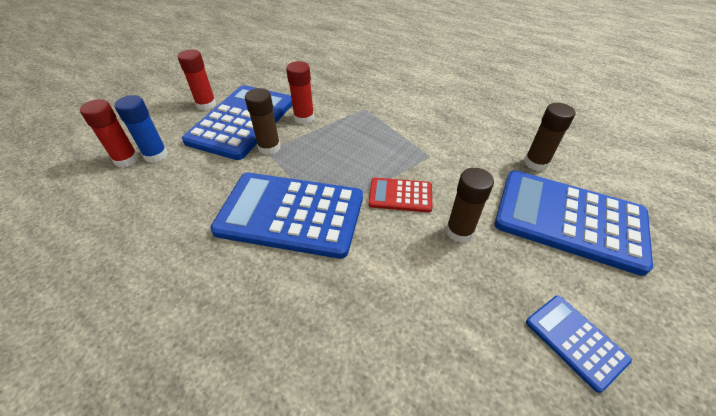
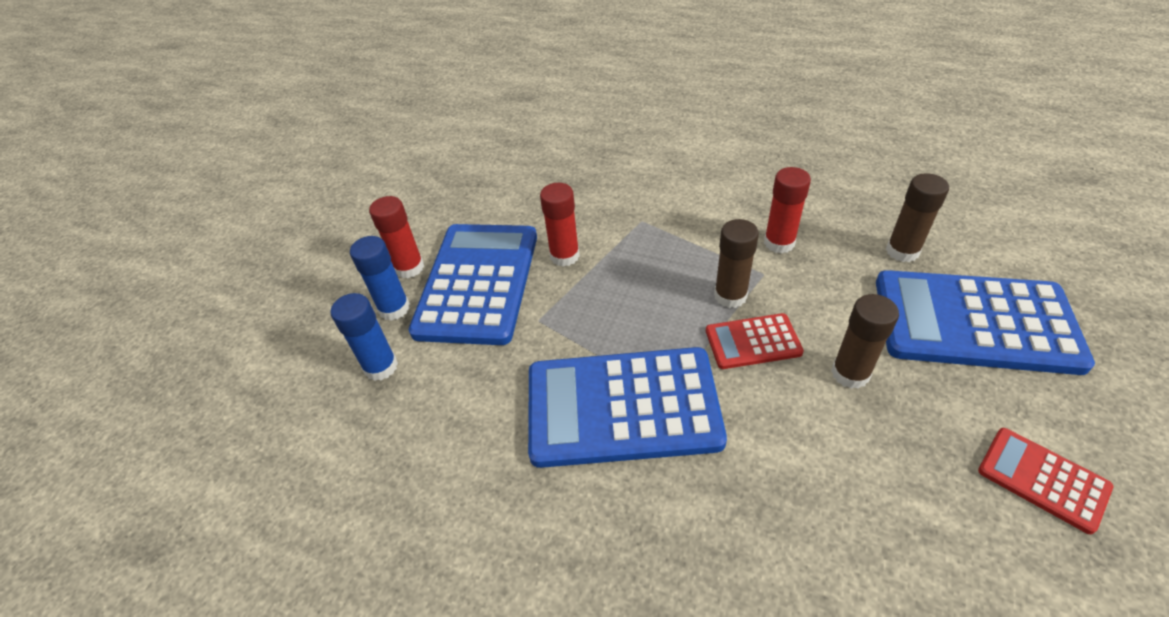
camera: 10 degrees left, 0 degrees up
red glue stick [80,99,139,167] -> red glue stick moved to [764,167,811,254]
brown glue stick [245,88,281,155] -> brown glue stick moved to [714,219,759,308]
blue calculator [526,295,632,393] -> red calculator [978,428,1113,534]
none -> blue glue stick [350,236,410,321]

